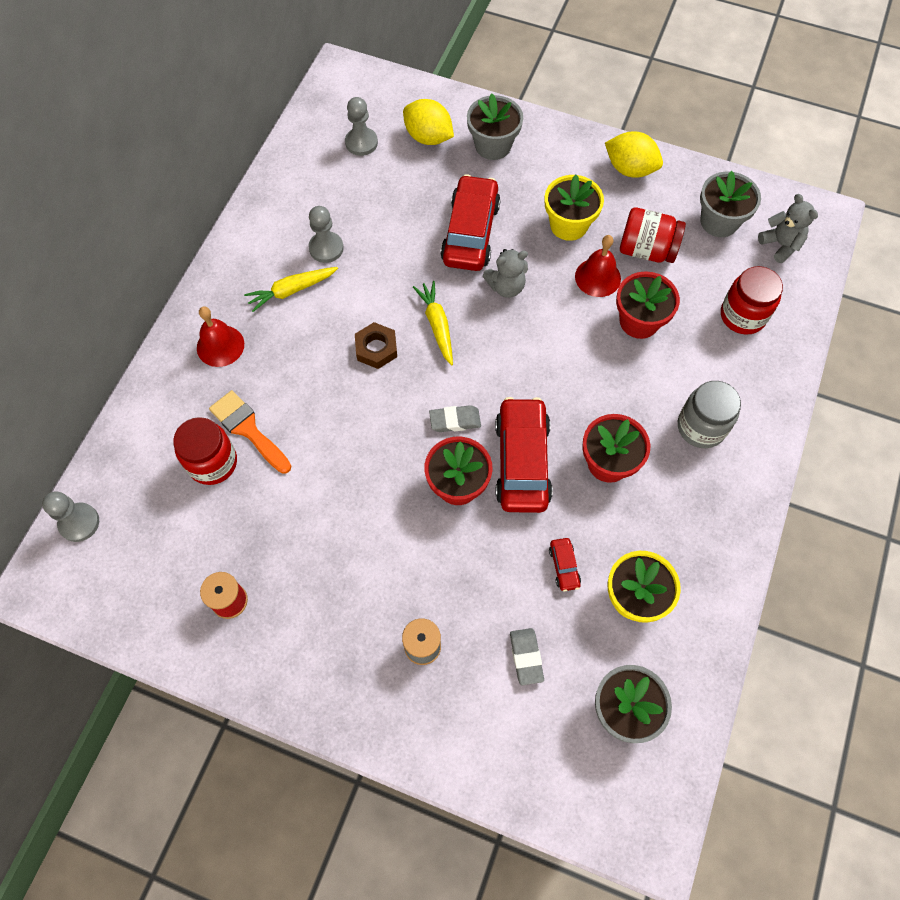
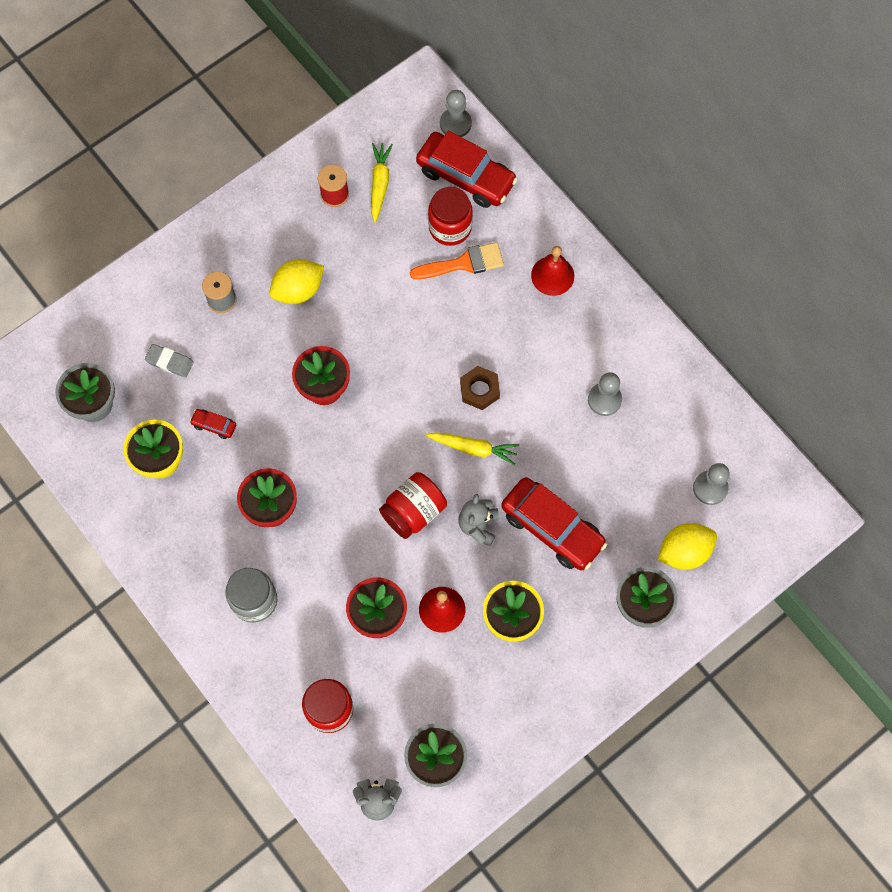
camera: 120 degrees right, 5 degrees up
yellow carrot [244,267,338,312] -> yellow carrot moved to [371,143,393,223]
grey eraser [429,405,481,432] -> none
red car [495,397,553,513] -> red car moved to [416,131,518,208]
yellow lemon [605,131,663,178] -> yellow lemon moved to [269,259,324,304]
red jar [620,207,686,263] -> red jar moved to [379,472,447,539]

